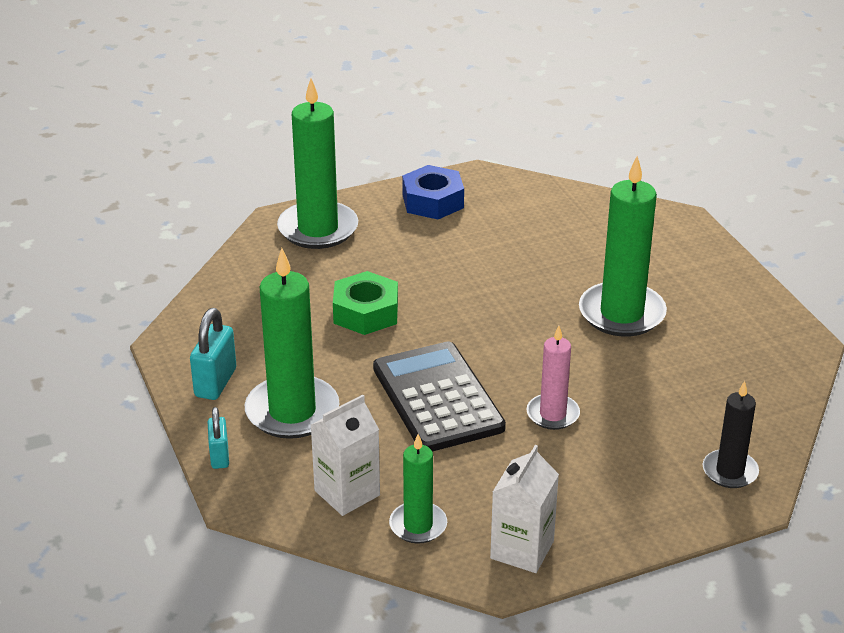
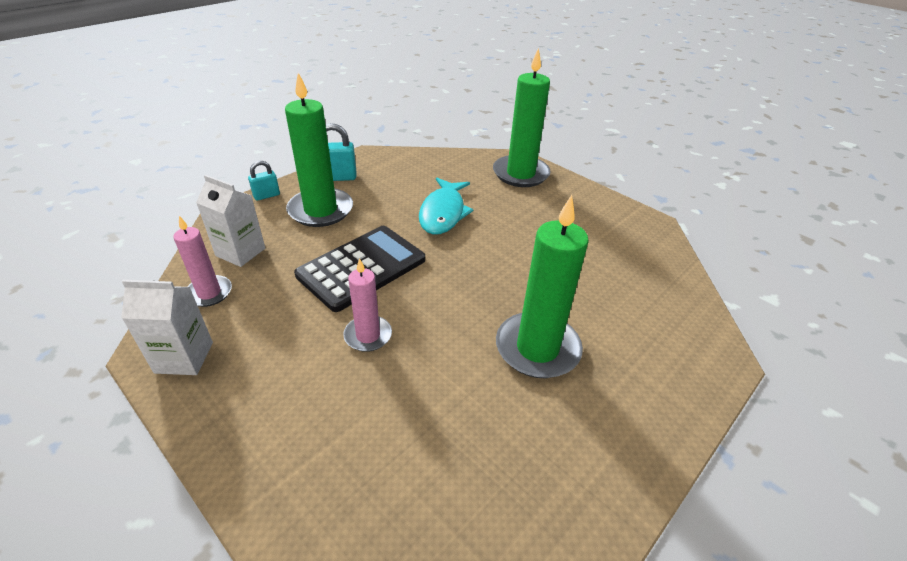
camera: 65 degrees right, 5 degrees up
green nut [333,271,398,335] -> turquoise fish [419,178,474,235]
green candle [389,434,447,544] -> pink candle [173,216,232,307]
blue nut [402,165,464,219] -> none
black candle [703,381,759,488] -> none

